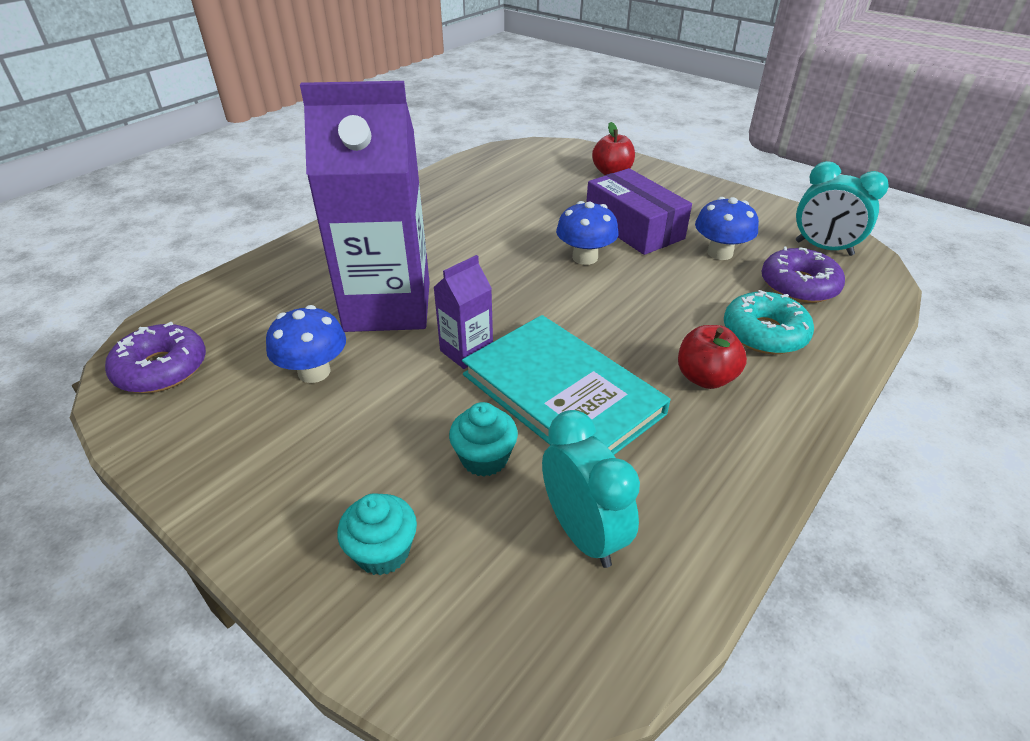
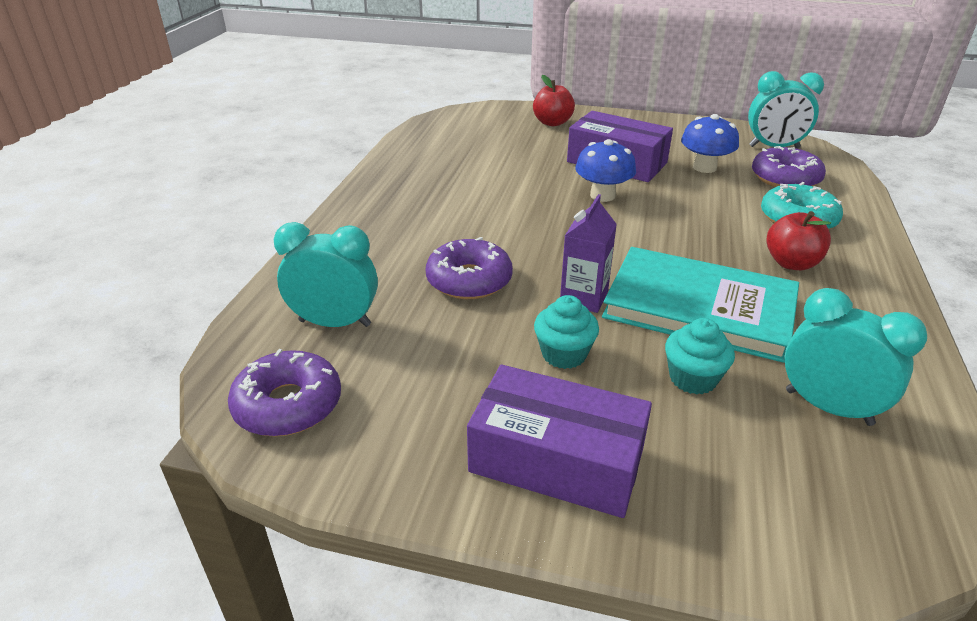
camera: 25 degrees left, 5 degrees down
blue mushroom [266,305,346,383] -> none
purple carton [300,81,430,332] -> purple donut [426,237,513,299]
turquoise cupcake [337,493,417,575] -> turquoise cupcake moved to [534,295,599,369]
none -> turquoise clock [274,222,378,327]
none -> purple box [467,365,652,518]

